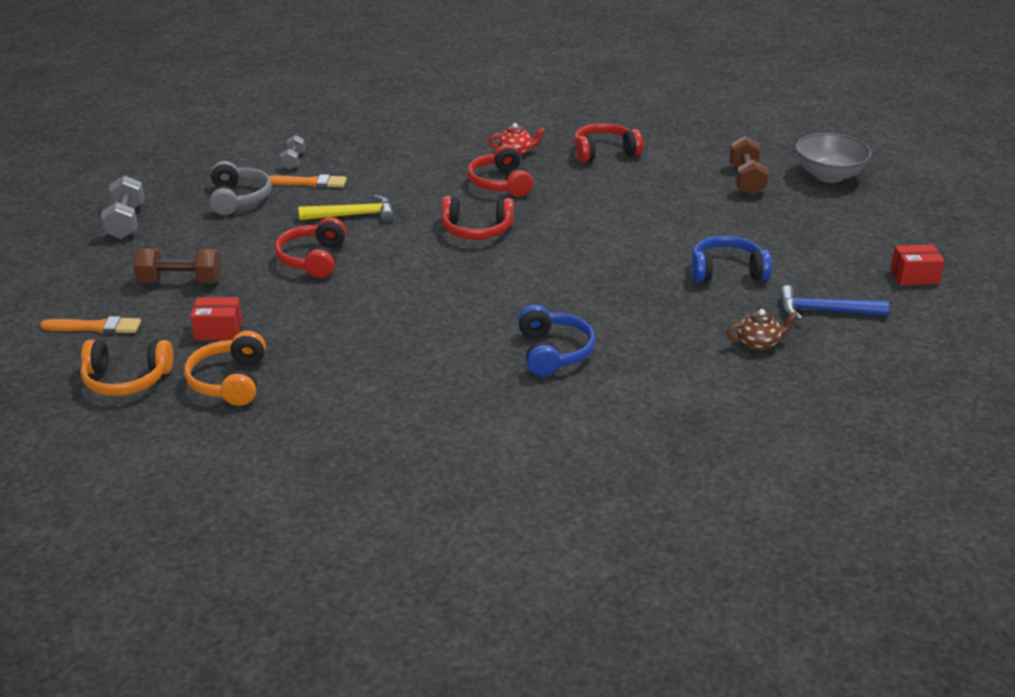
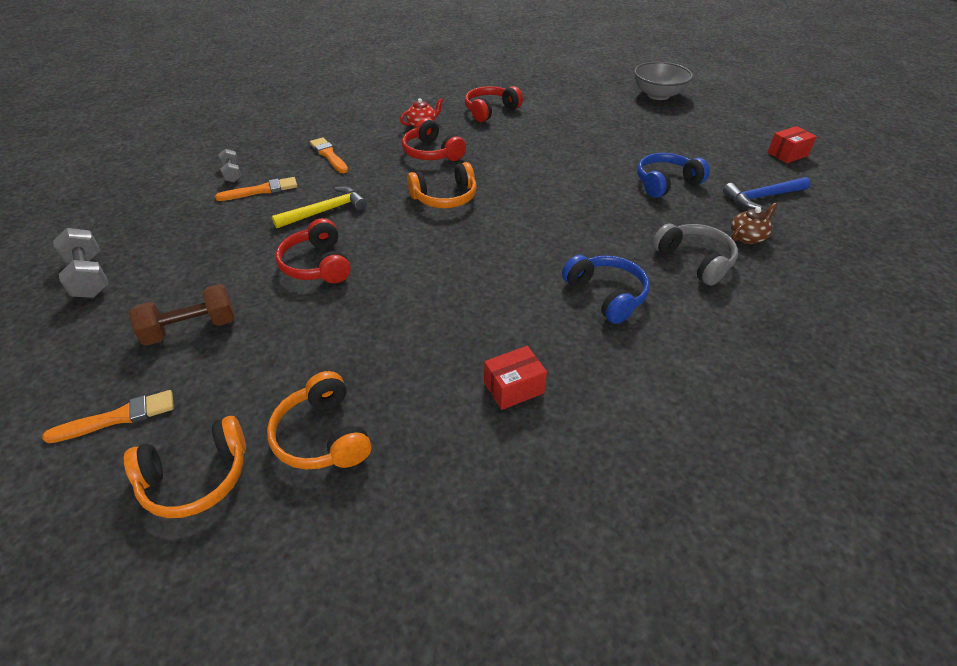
camera: 25 degrees left, 10 degrees up
red box [190,297,242,340] -> red box moved to [484,346,547,410]
grey headphones [209,161,272,215] -> grey headphones moved to [652,224,738,285]
red headphones [441,196,514,240] -> orange headphones [407,162,477,208]
brown dumbbell [729,136,769,195] -> none
none -> orange brush [310,137,348,173]

